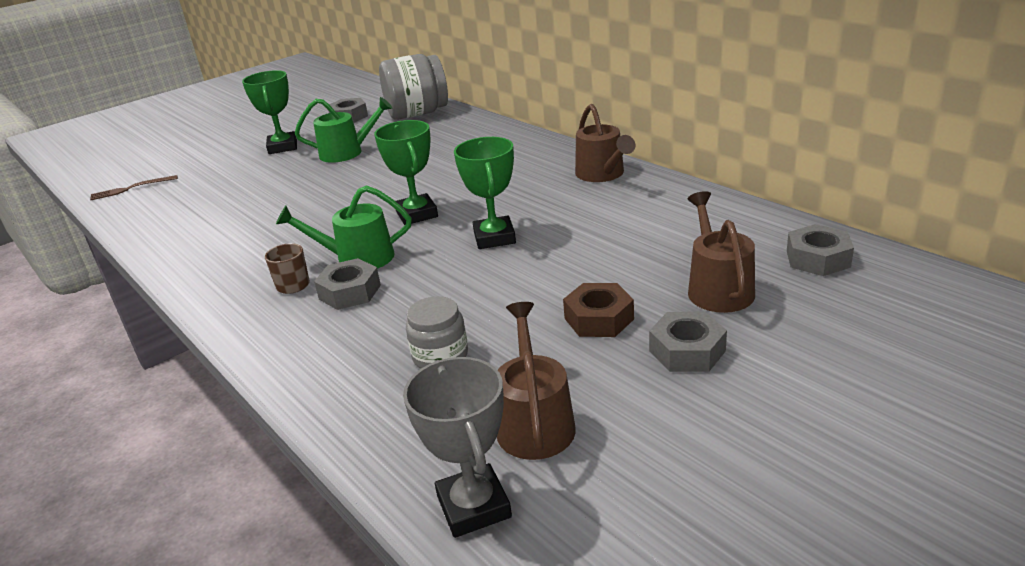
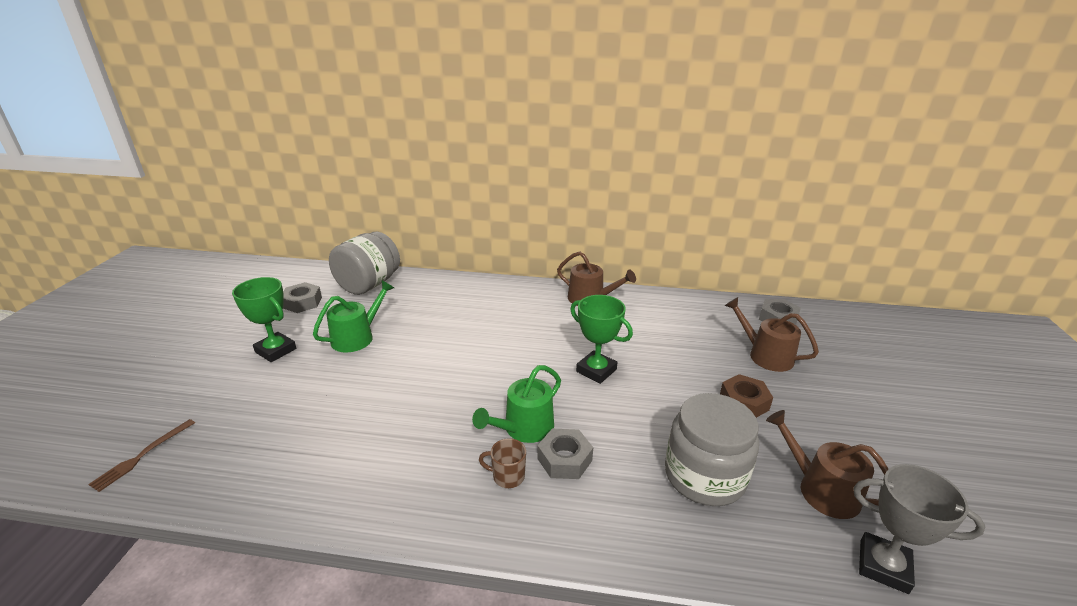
camera: 45 degrees left, 0 degrees up
green trophy [374,120,438,225] -> none
grey jar [406,296,468,368] -> grey jar [665,393,759,506], size x1.80
grey nut [649,312,727,372] -> none

